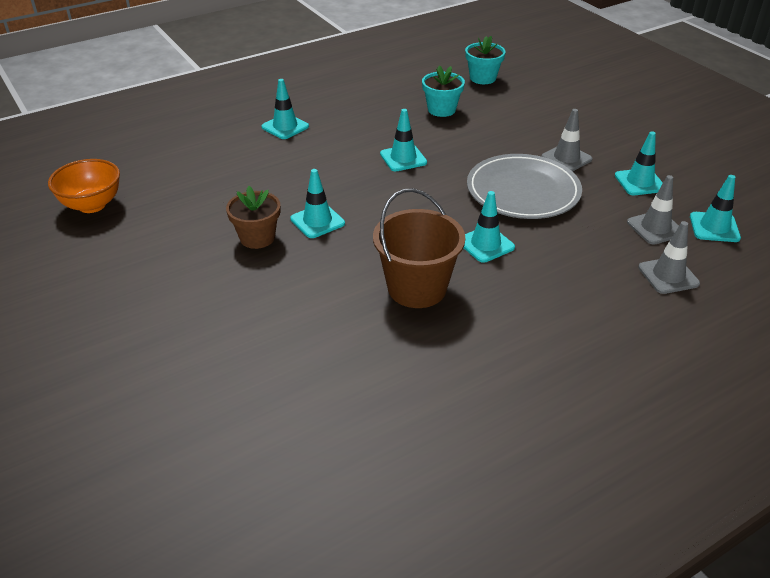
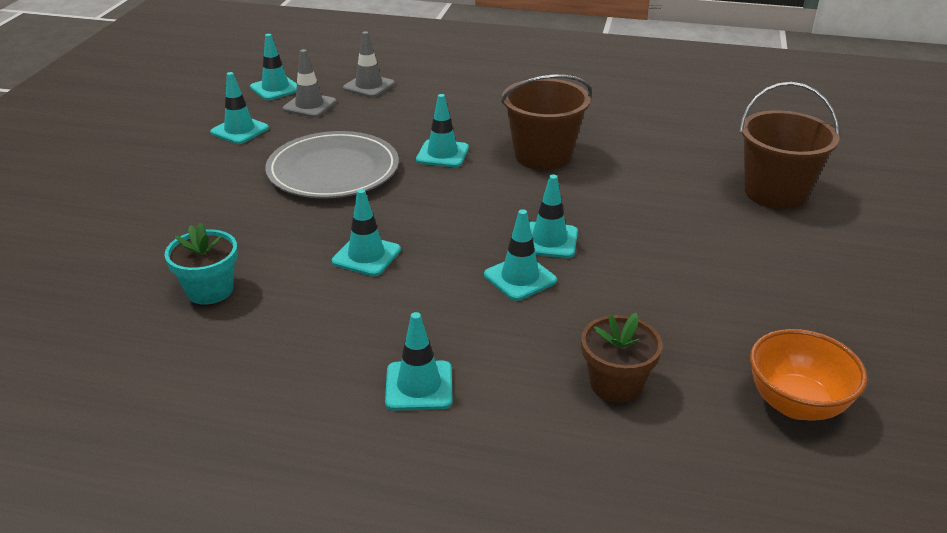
camera: 135 degrees left, 5 degrees down
brown flower pot [226,186,280,249] -> brown flower pot moved to [581,313,662,403]
turquoise flower pot [465,36,506,84] -> none
grey traffic cone [541,109,592,171] -> none
none -> turquoise traffic cone [484,209,557,301]
none -> brown bucket [739,82,840,209]

